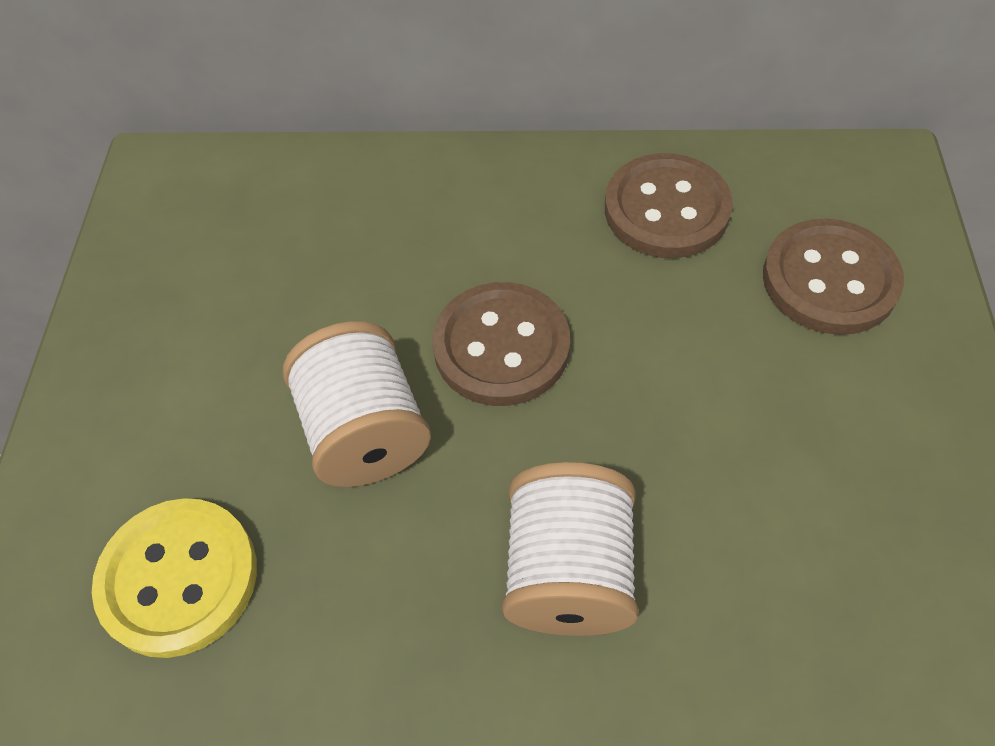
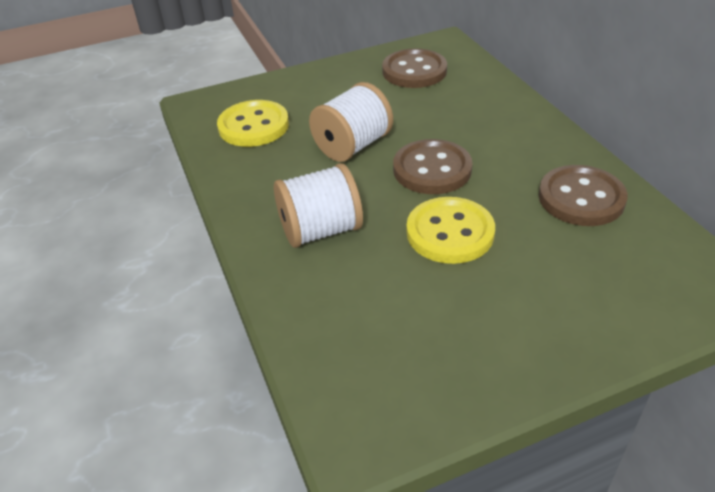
camera: 65 degrees right, 15 degrees down
brown button [763,219,904,335] -> brown button moved to [382,48,447,88]
none -> yellow button [407,197,495,264]

